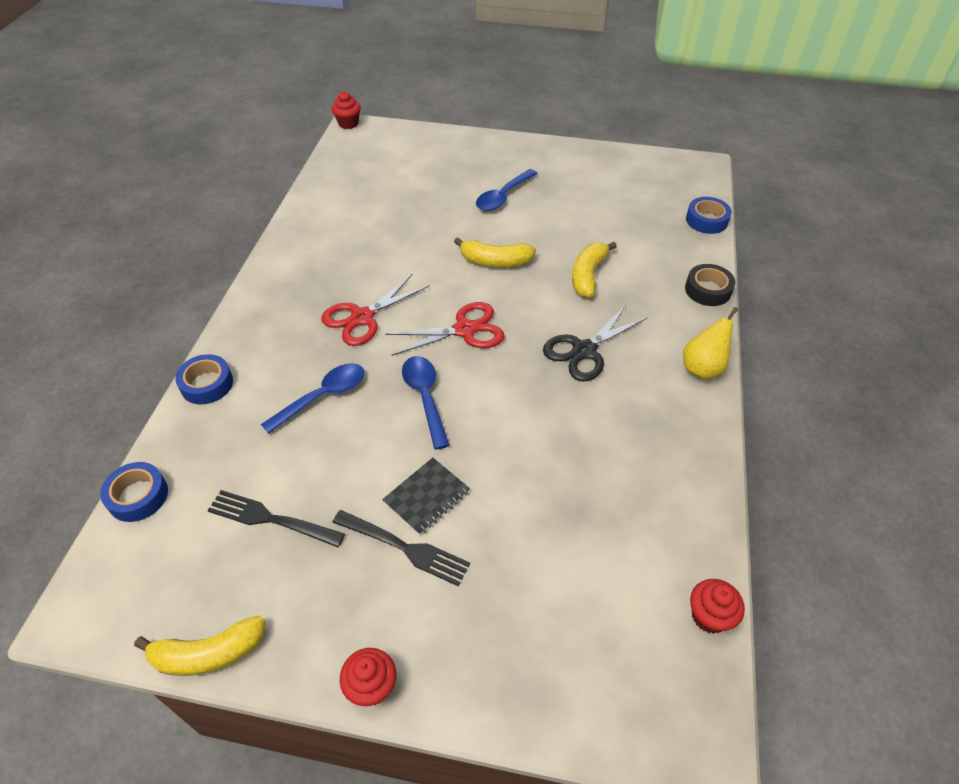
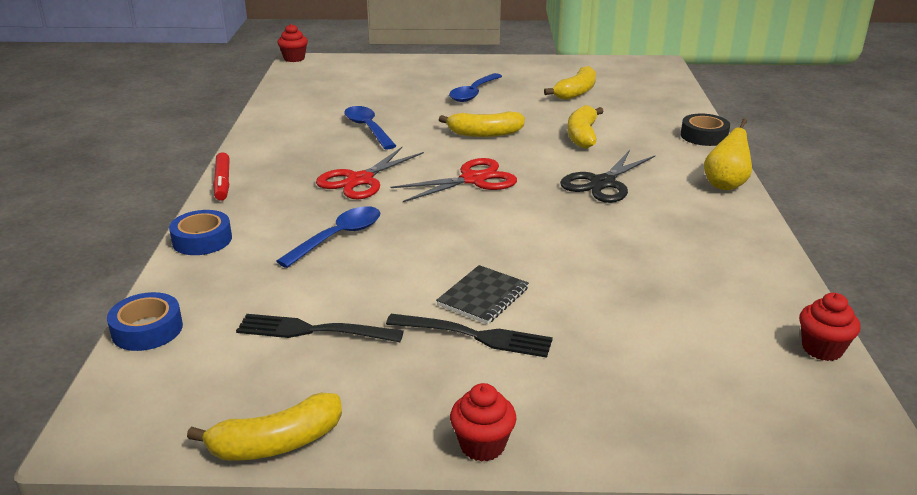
camera: 10 degrees left, 20 degrees down
blue spoon [402,356,450,450] -> blue spoon moved to [344,106,396,149]
blue tape [686,197,732,234] -> none
none -> red marker [213,152,230,201]
none -> yellow banana [544,66,596,100]

